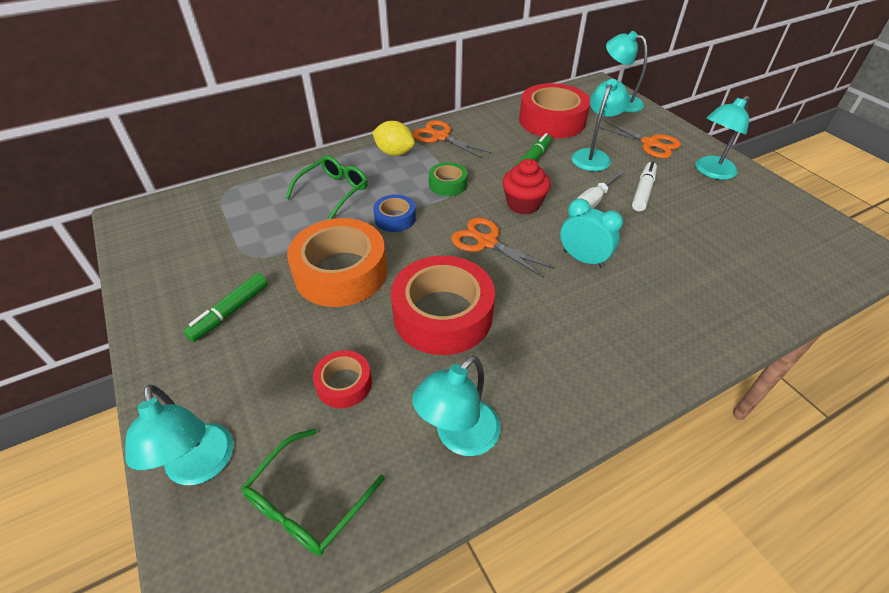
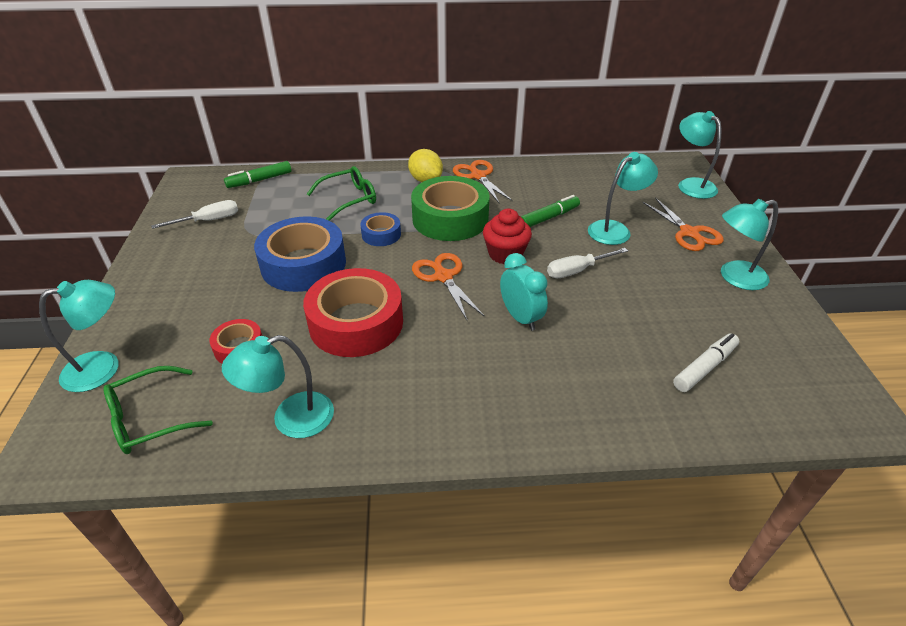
camera: 25 degrees right, 5 degrees down
turquoise lamp [125,385,233,485] -> turquoise lamp turned 120 degrees counterclockwise [39,280,119,392]
green marker [183,273,268,342] -> green marker moved to [224,161,291,188]
orange tape [287,218,387,307] -> blue tape [254,216,346,292]
green tape [429,162,467,196] -> green tape [411,176,490,241], size x2.01
red tape [519,83,590,138] -> none
white marker [632,161,657,211] -> white marker moved to [673,333,739,392]
none -> white screwdriver [151,200,238,229]

